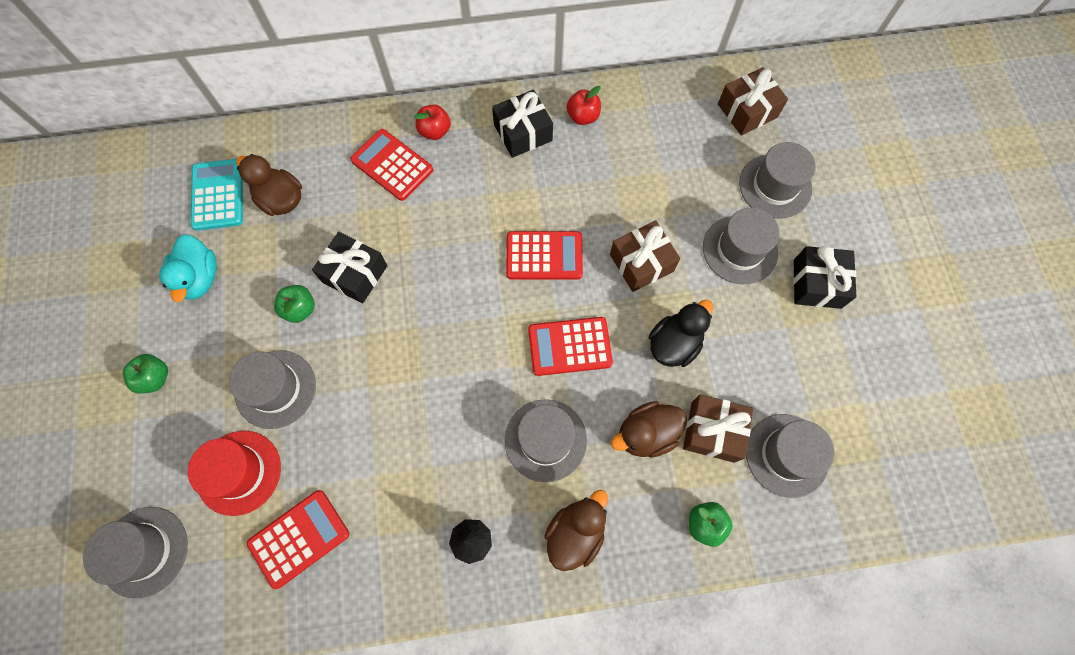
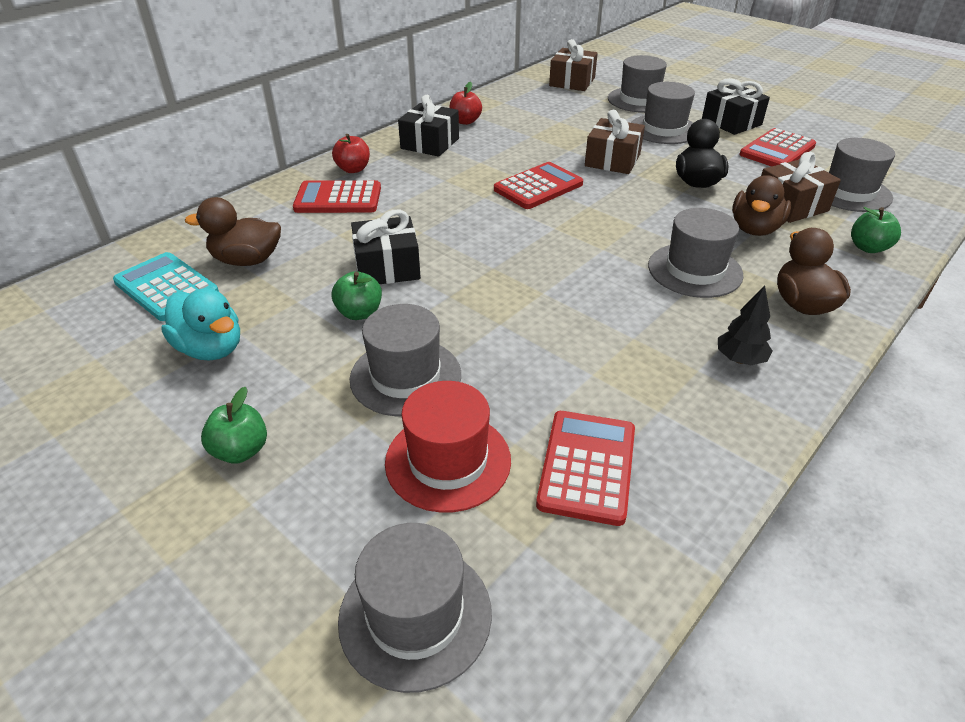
camera: 40 degrees left, 30 degrees down
red calculator [528,317,613,376] -> red calculator moved to [740,128,816,167]

